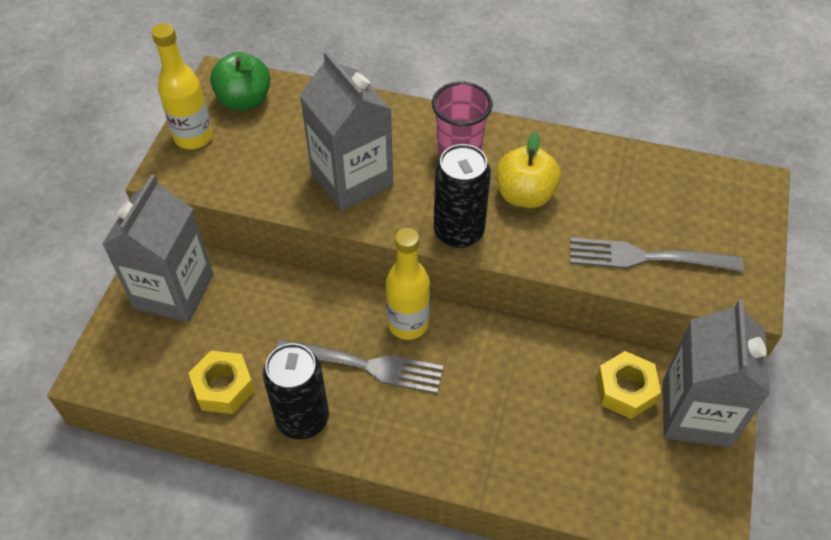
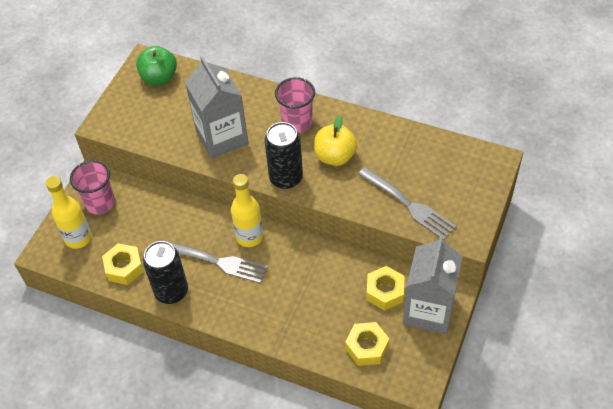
camera: 10 degrees right, 0 degrees up
grey carton [102,174,213,323] -> pink cup [70,160,115,215]
yellow bottle [151,23,213,149] -> yellow bottle moved to [46,176,92,249]
grey fork [570,237,743,272] -> grey fork turned 150 degrees counterclockwise [358,167,456,240]
none -> yellow nut [345,322,389,366]

